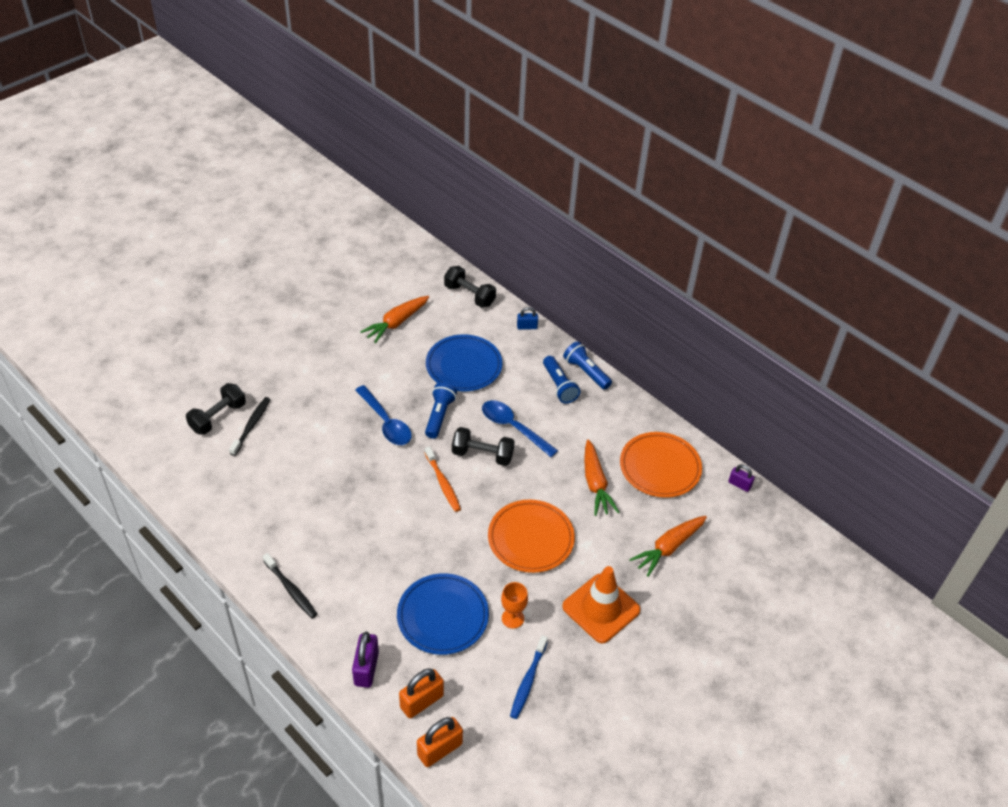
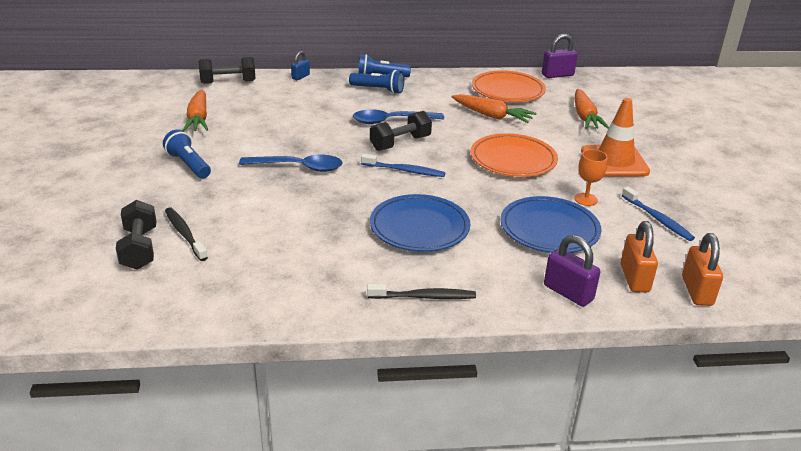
camera: 50 degrees left, 15 degrees down
blue flashlight [425,382,457,439] -> blue flashlight moved to [163,129,211,179]
orange toothbrush [425,446,461,512] -> blue toothbrush [361,154,446,177]
blue plate [426,334,502,391] -> blue plate moved to [370,194,470,252]
purple padlock [728,465,755,492] -> purple padlock [542,34,578,78], size x1.65

